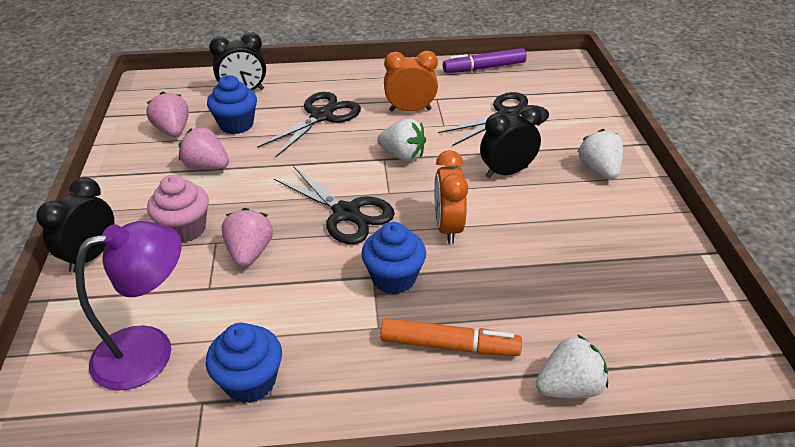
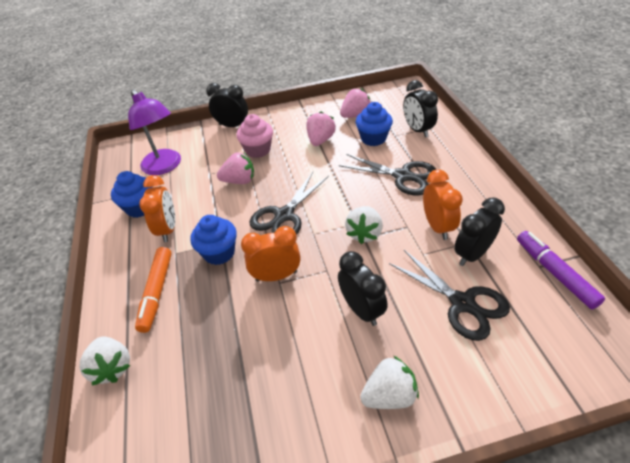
camera: 85 degrees right, 5 degrees up
none -> orange clock [139,175,175,242]
none -> black clock [454,197,505,266]

